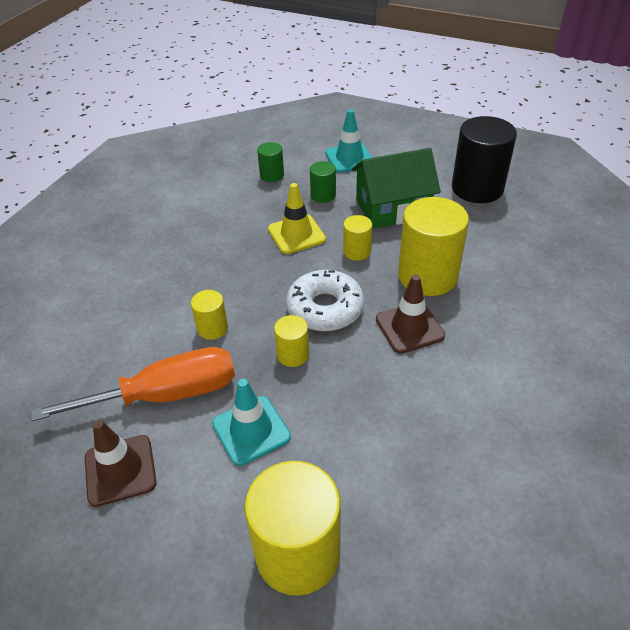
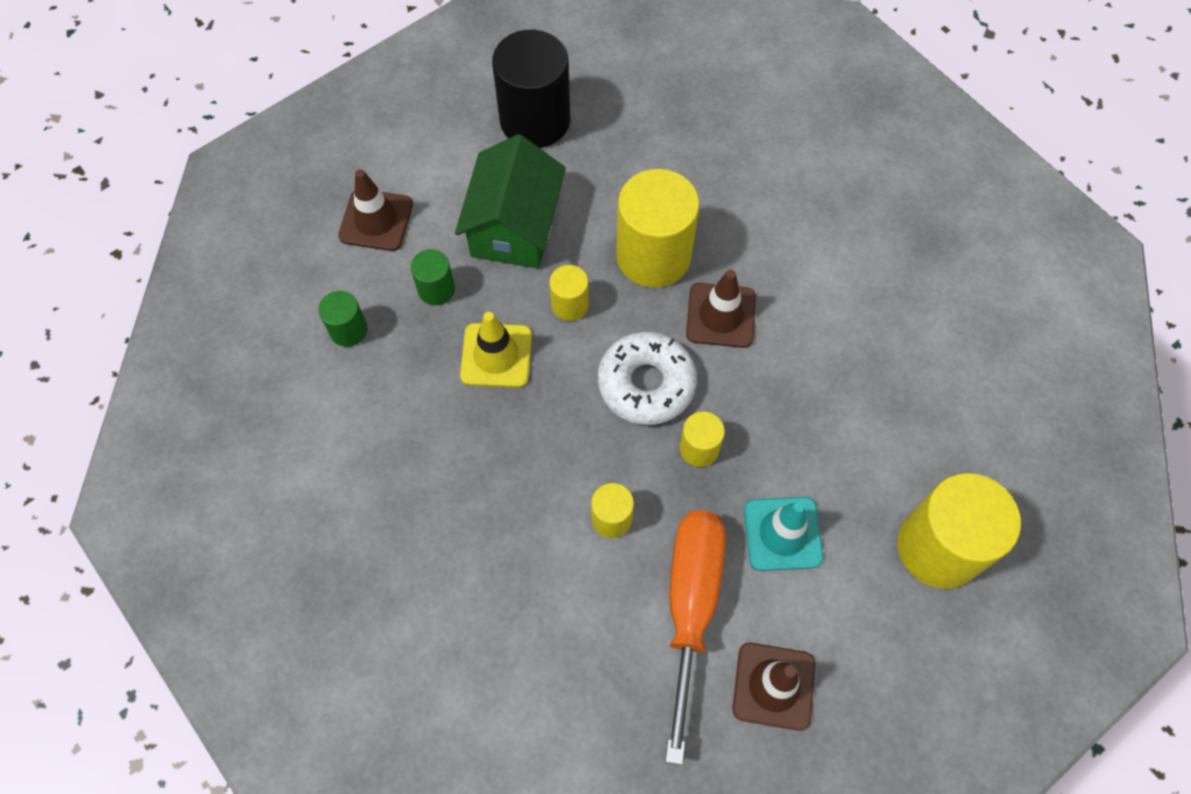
camera: 65 degrees left, 20 degrees up
turquoise traffic cone [325,109,373,173] -> brown traffic cone [338,169,413,251]

